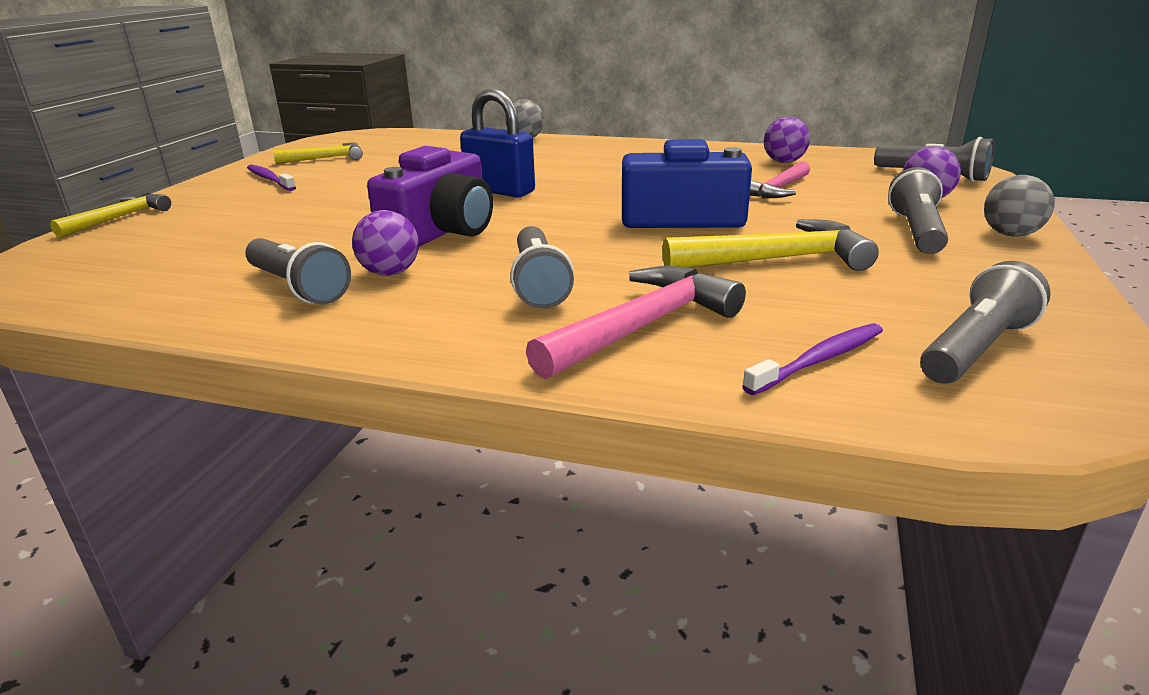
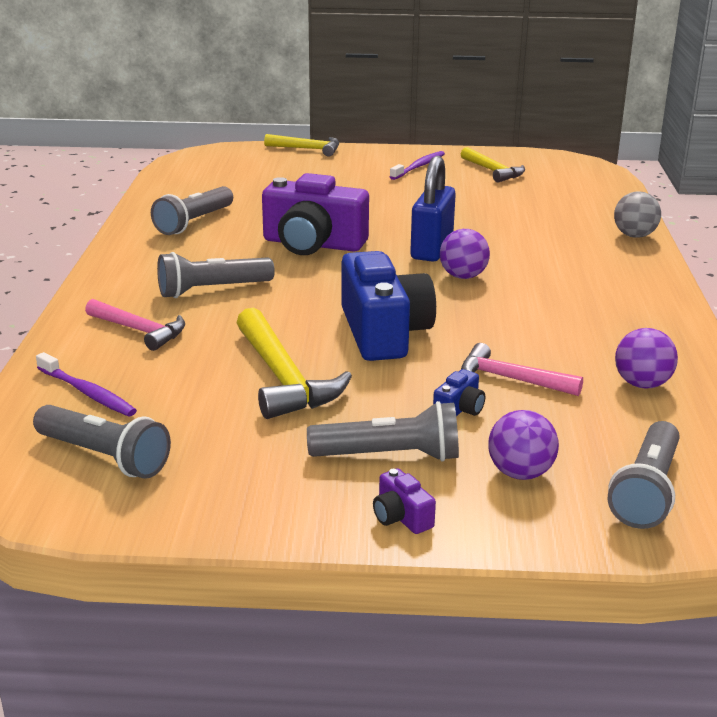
camera: 75 degrees right, 0 degrees up
purple ball [352,210,419,276] -> purple ball moved to [440,229,490,279]
pink hammer [526,266,746,379] -> pink hammer [85,299,185,351], size x0.65
grey ball [984,175,1055,237] -> purple camera [373,469,436,534]
none -> blue camera [433,369,485,416]

